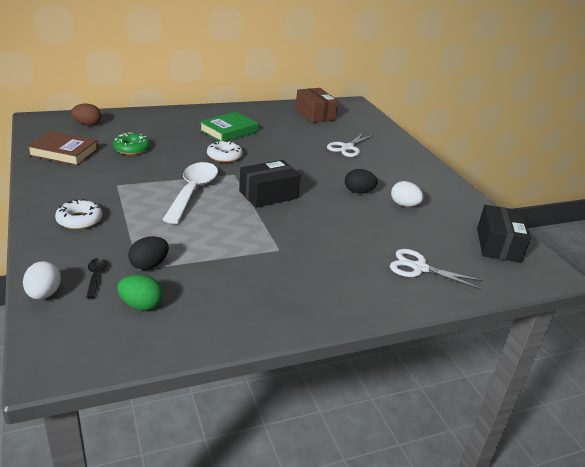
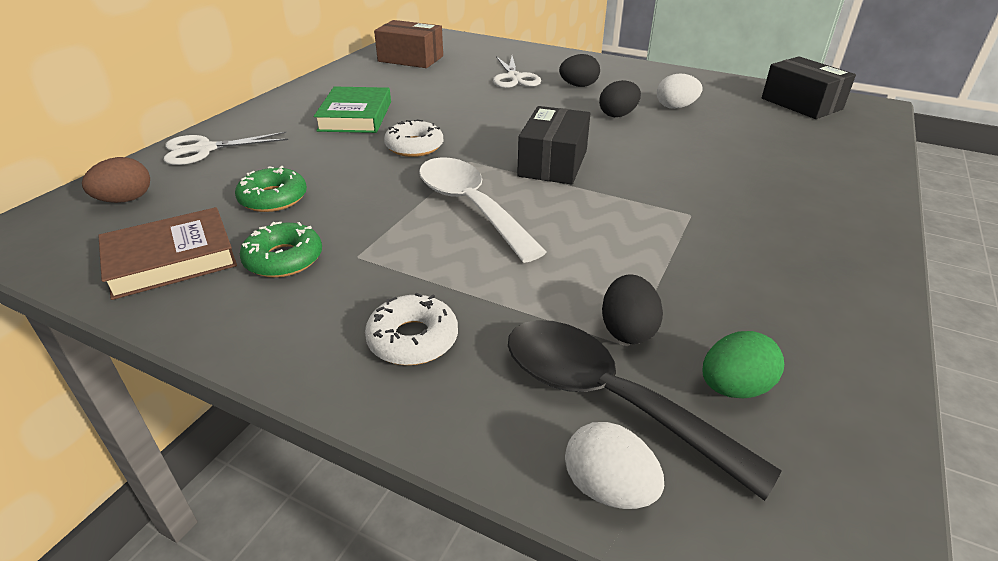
camera: 40 degrees left, 5 degrees up
black spoon [86,258,107,298] -> black spoon [508,320,782,501], size x2.38
white scissors [390,249,484,290] -> white scissors moved to [164,132,288,165]
none -> green donut [240,222,322,278]
none -> black egg [559,54,600,87]

